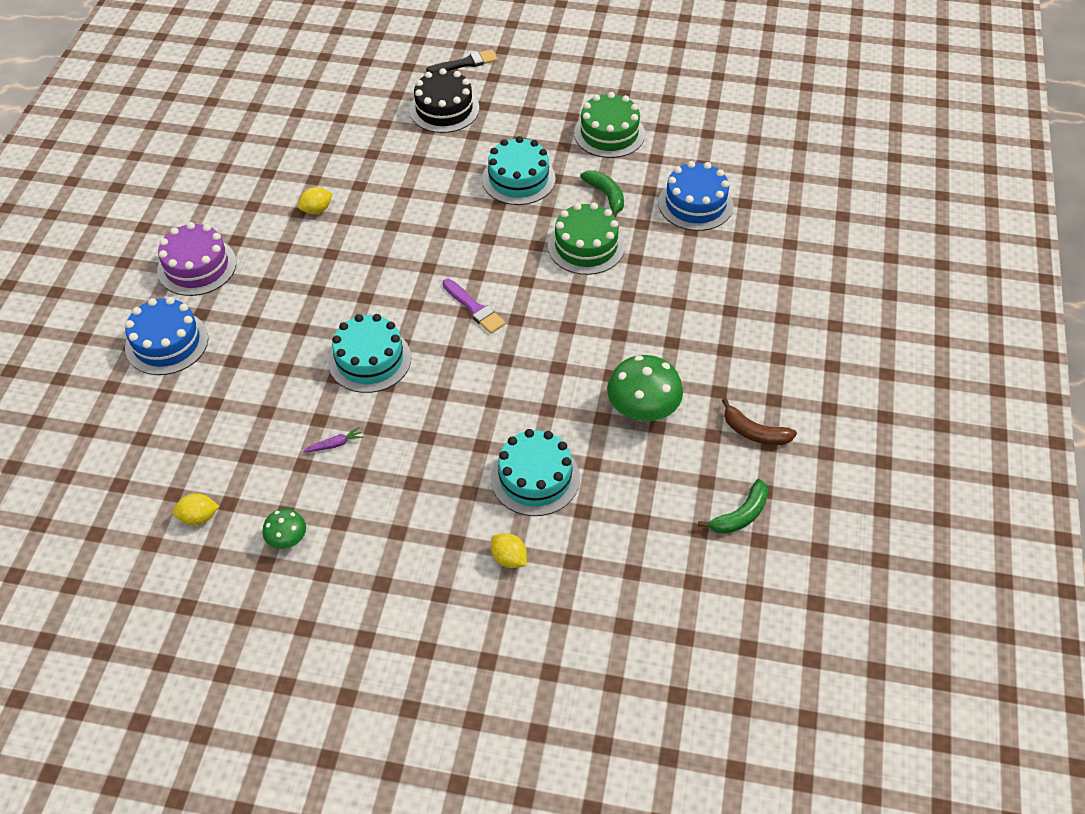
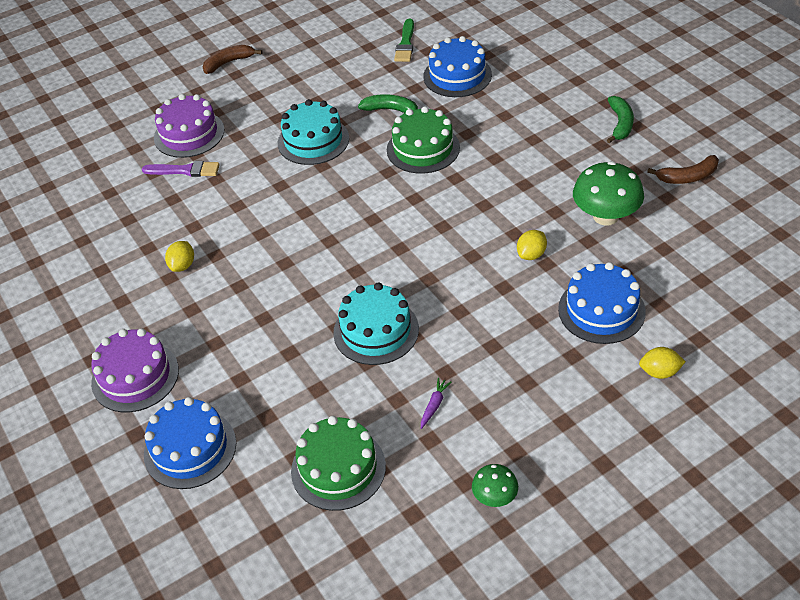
camera: 40 degrees left, 5 degrees down
yellow lemon [173,493,219,525] -> yellow lemon moved to [517,230,547,260]
black cake [410,68,479,133] -> purple cake [154,94,225,158]
black brush [426,49,497,73] -> none
purple brush [442,279,505,334] -> purple brush moved to [142,161,220,177]
turquoise cake [491,429,580,516] -> blue cake [558,262,646,344]
green cake [574,92,645,158] -> green cake moved to [291,416,386,511]
green banana [698,479,768,534] -> green banana moved to [607,96,634,143]
none -> brown banana [203,45,262,74]
none -> green brush [394,18,414,62]

